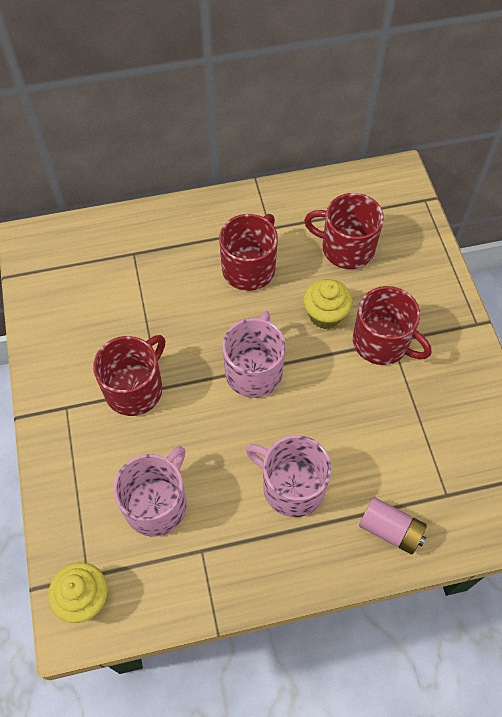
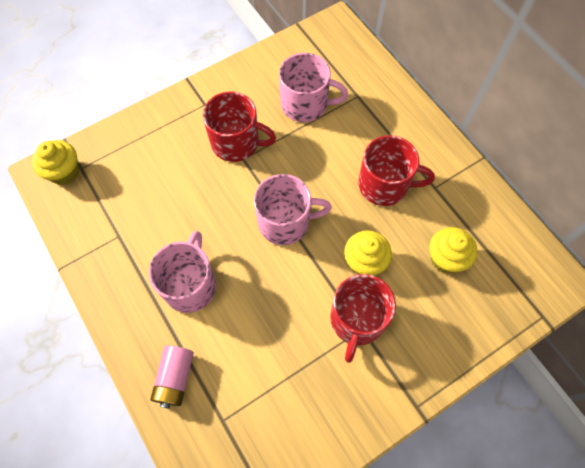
camera: 70 degrees right, 5 degrees up
pink mug [113,446,186,537] -> pink mug moved to [279,53,348,122]
red mug [304,193,384,269] -> yellow cupcake [430,227,477,273]

